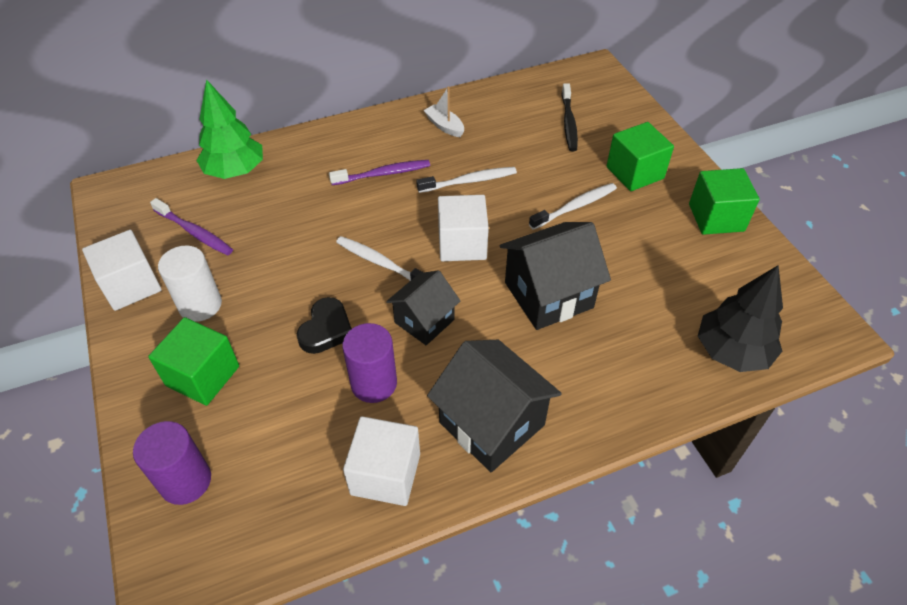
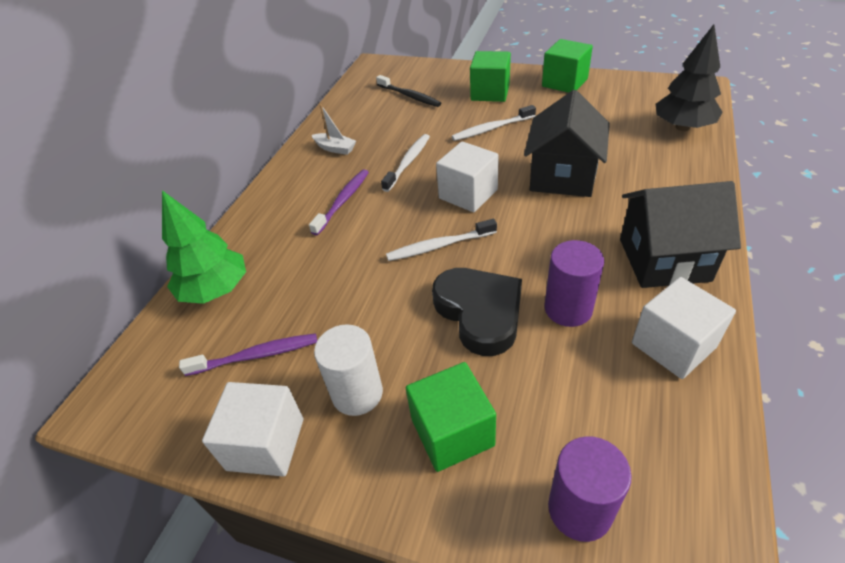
camera: 45 degrees left, 5 degrees down
black heart [297,297,352,354] -> black heart [432,268,522,356], size x1.57
black house [386,270,461,345] -> none
white boat [424,87,464,137] -> white boat turned 150 degrees counterclockwise [312,104,356,155]
white toothbrush [529,183,617,230] -> white toothbrush turned 120 degrees counterclockwise [452,105,536,141]

